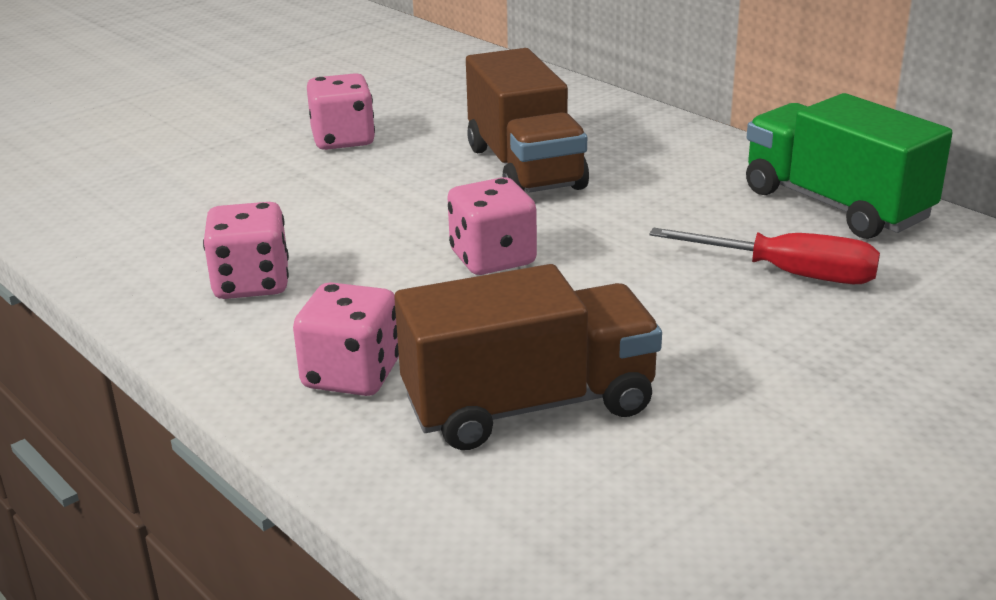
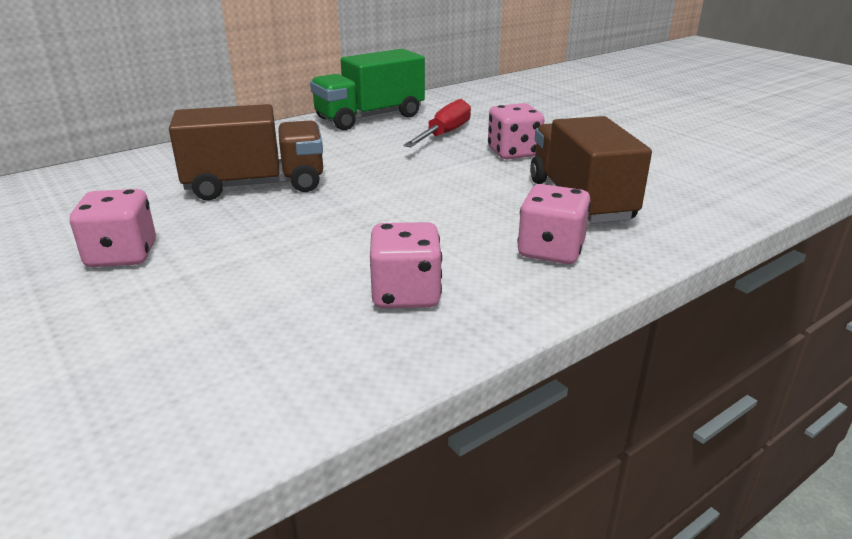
camera: 85 degrees left, 0 degrees up
pink dice [447,177,537,275] -> pink dice moved to [488,103,544,159]

